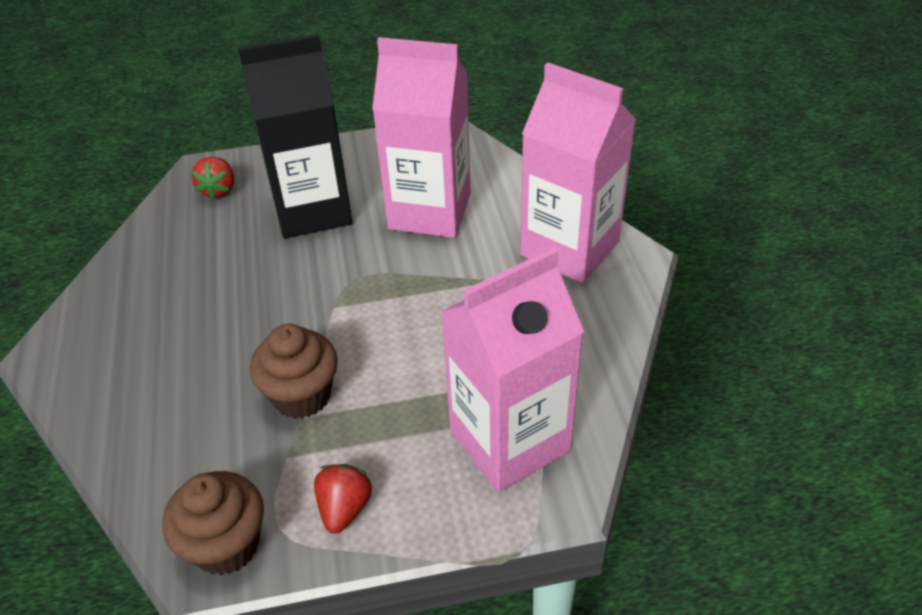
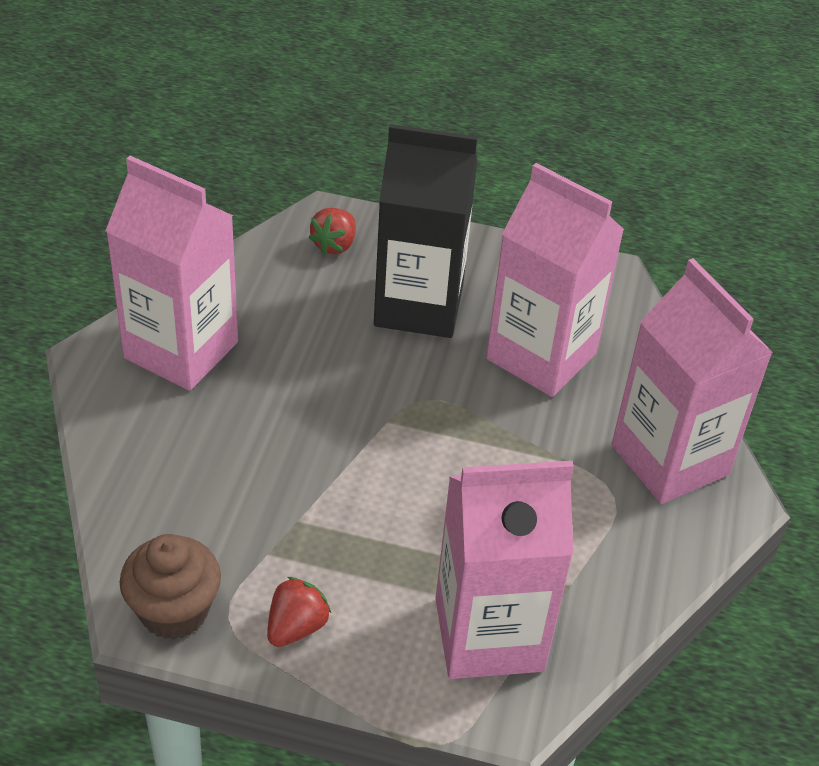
camera: 20 degrees right, 0 degrees up
brown cupcake [250,324,338,419] -> none
none -> pink carton [106,156,238,391]

